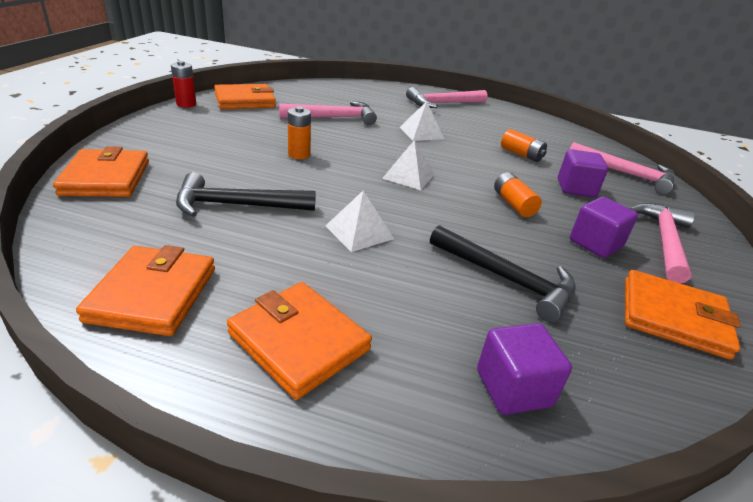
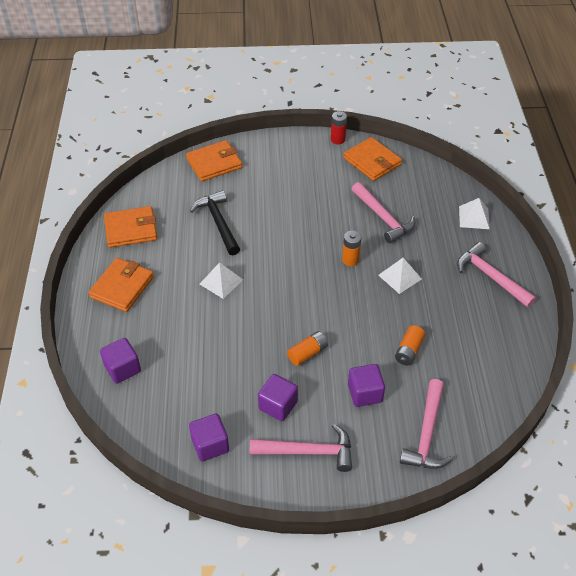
camera: 75 degrees right, 15 degrees up
orange battery [288,106,311,159] -> orange battery moved to [342,231,361,266]
white pyramid [382,140,435,190] -> white pyramid moved to [459,198,490,229]
black hammer [430,225,576,322] -> none
orange wallet [625,270,741,360] -> purple cube [189,414,229,461]

